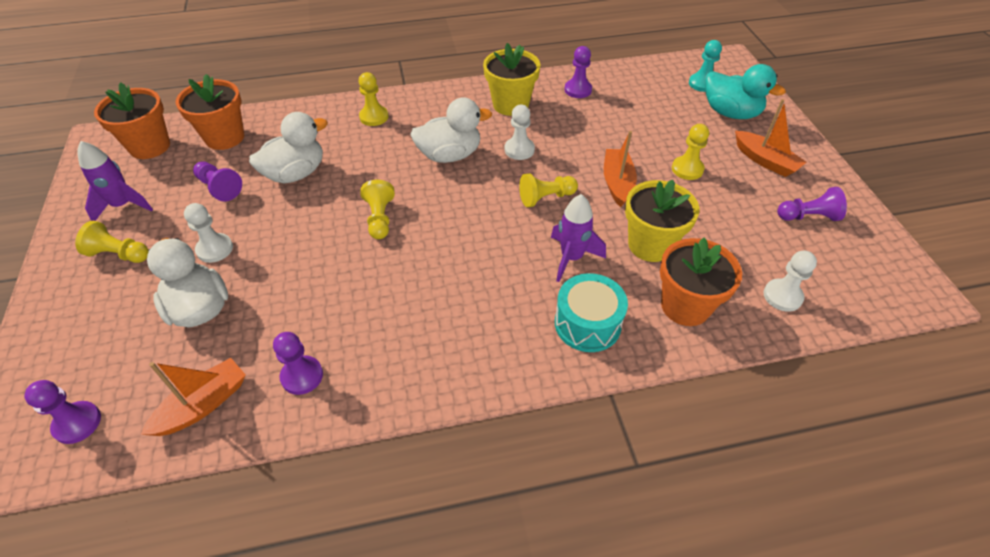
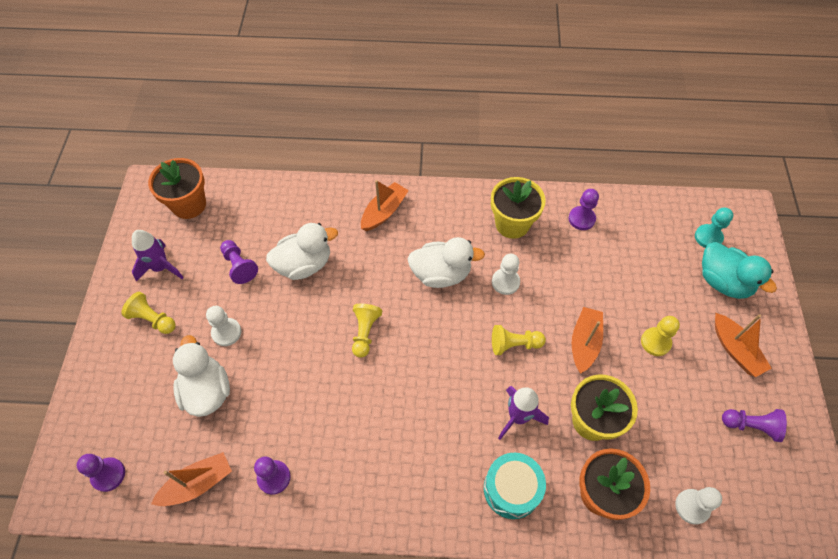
camera: 15 degrees right, 10 degrees up
orange flower pot [176,74,244,150] -> none
yellow pawn [359,72,388,126] -> orange boat [361,180,409,231]

